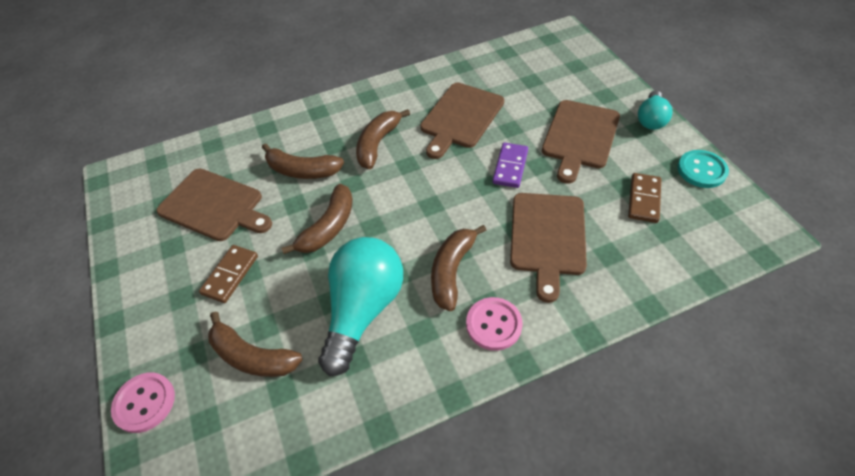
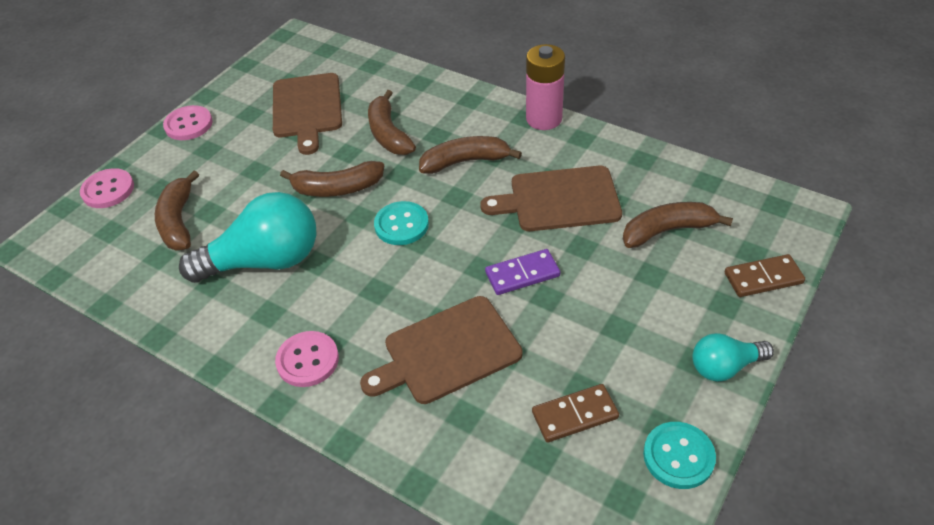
camera: 55 degrees right, 5 degrees down
brown domino [199,245,258,303] -> brown domino moved to [725,254,805,297]
brown banana [431,225,486,311] -> brown banana moved to [623,202,733,248]
brown cutting board [542,100,620,184] -> none
none -> pink button [163,105,213,140]
none -> turquoise button [374,201,429,245]
none -> pink battery [526,44,565,130]

